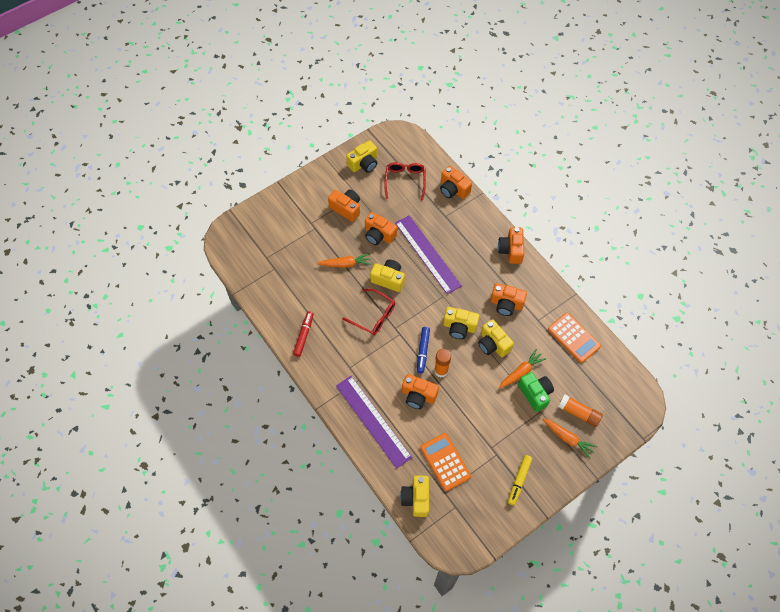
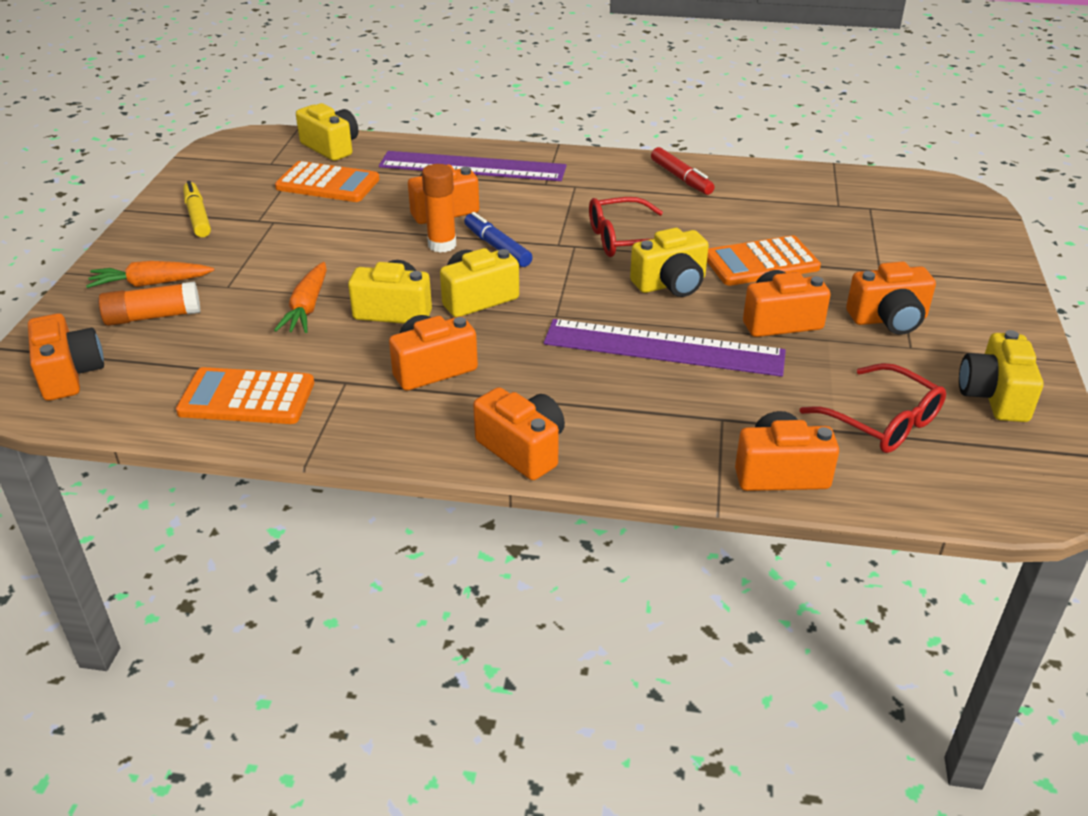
camera: 135 degrees right, 25 degrees down
orange carrot [317,253,372,268] -> orange calculator [707,235,821,286]
green camera [518,372,554,412] -> none
none -> orange camera [28,313,104,401]

